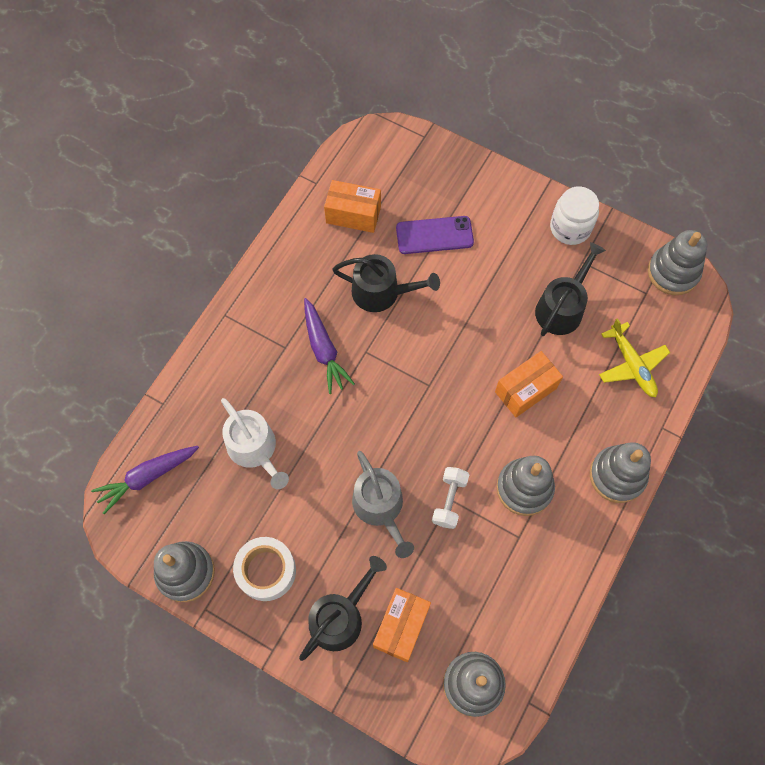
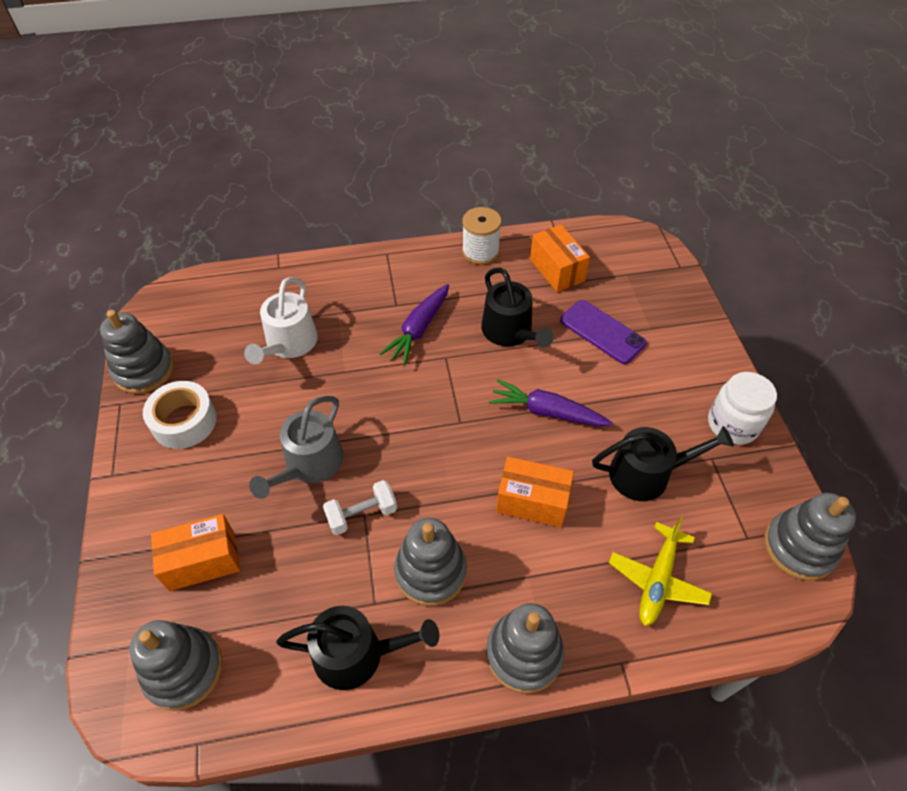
camera: 50 degrees right, 15 degrees down
purple carrot [91,446,199,514] -> purple carrot moved to [489,379,613,426]
black watering can [299,556,387,661] -> black watering can moved to [276,606,439,690]
none -> white spool [462,207,502,265]

